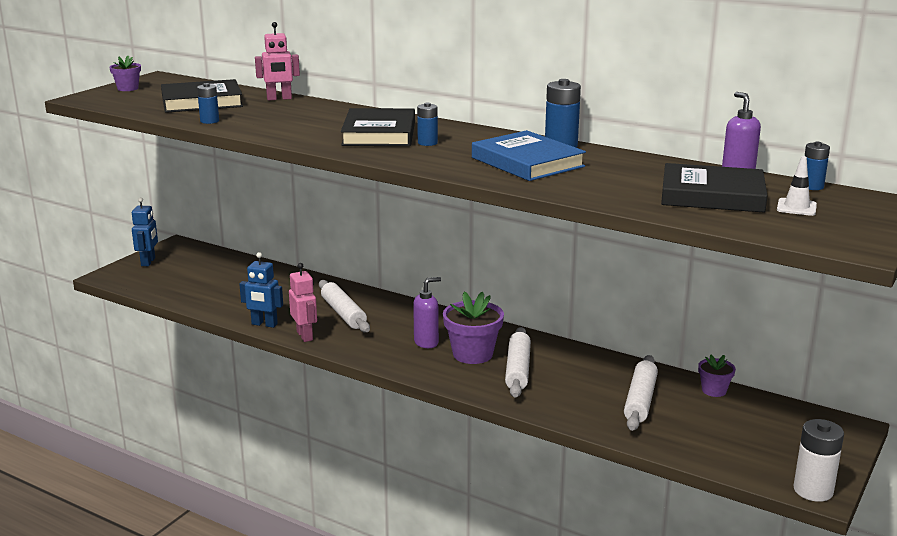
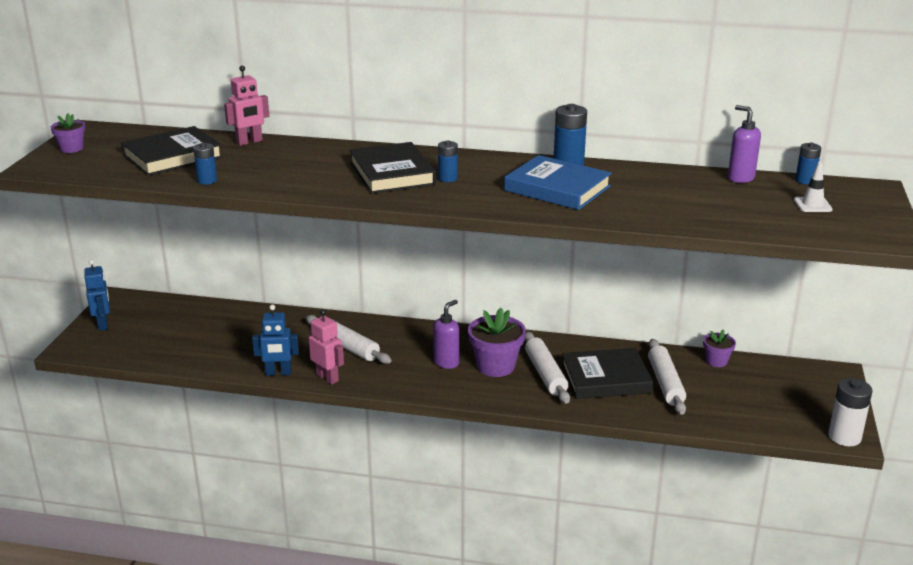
camera: 20 degrees left, 5 degrees up
black book [661,163,768,213] -> black book moved to [561,348,653,399]

